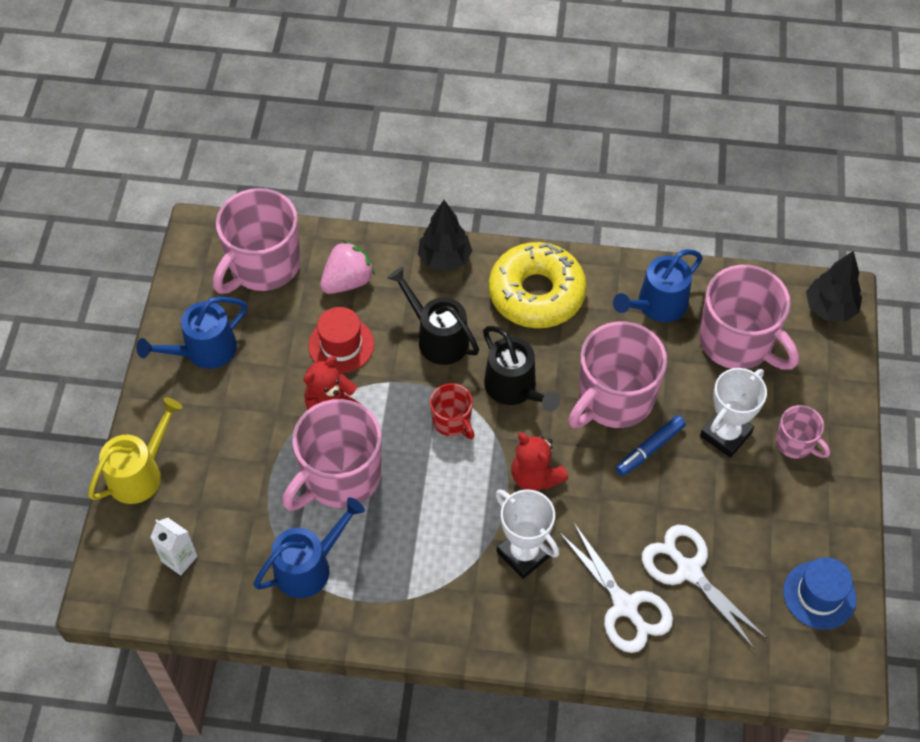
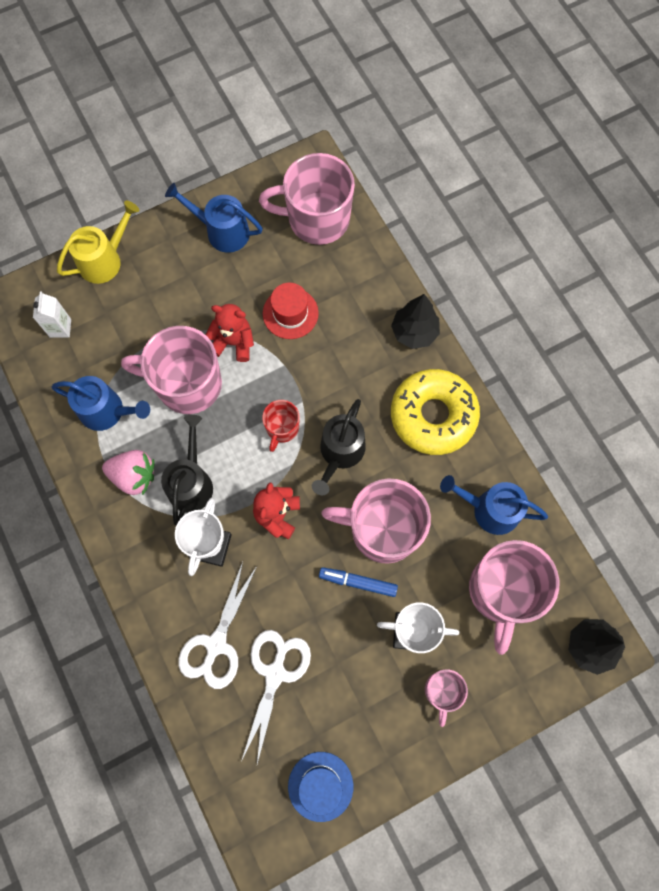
camera: 55 degrees right, 15 degrees up
yellow watering can [88,397,182,504] -> yellow watering can turned 45 degrees counterclockwise [57,201,140,284]
pink strawberry [320,240,375,294] -> pink strawberry moved to [102,450,155,495]
black watering can [388,267,479,365] -> black watering can moved to [161,415,213,526]

